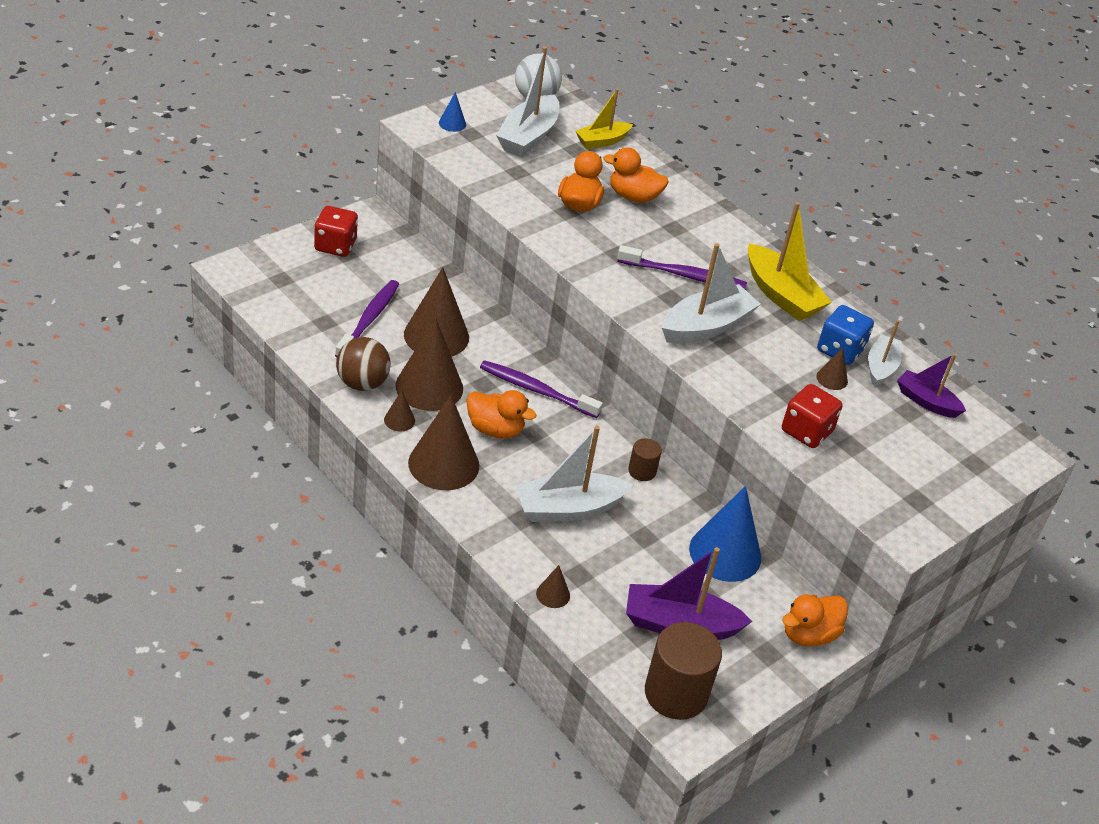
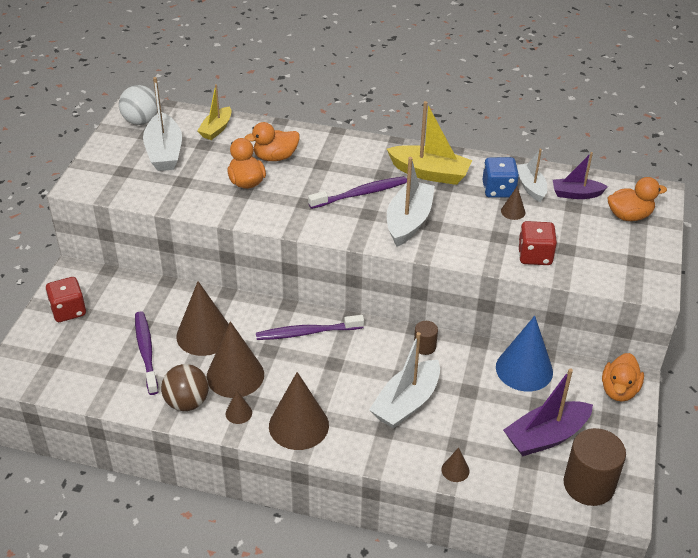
camera: 30 degrees left, 0 degrees up
blue cone [439,92,466,132] -> none
orange duck [466,390,537,439] -> orange duck moved to [608,177,667,221]

